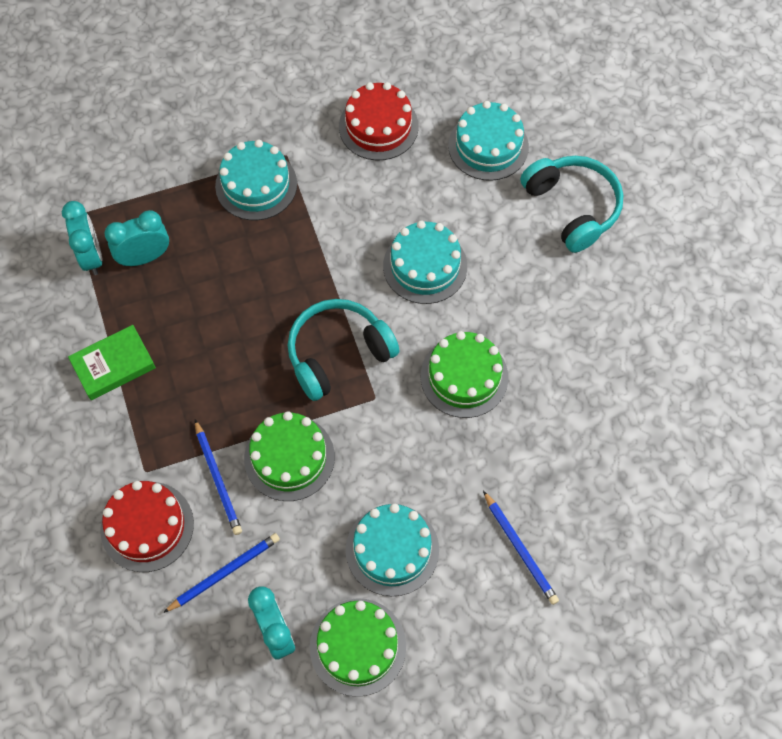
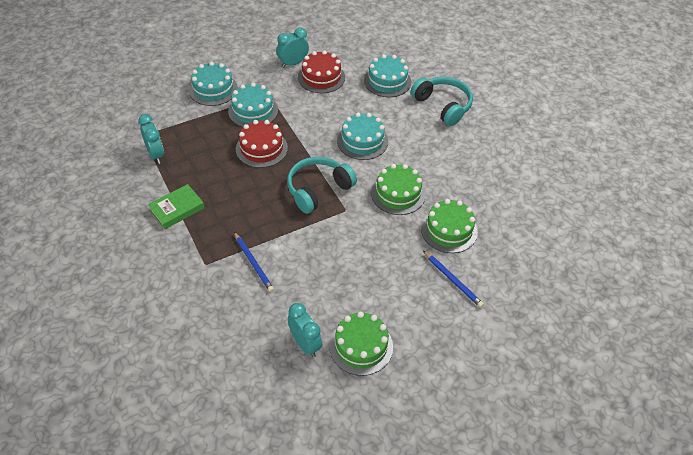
camera: 10 degrees left, 15 degrees down
red cake [100,481,194,572] -> red cake moved to [236,120,288,168]
turquoise clock [104,210,169,266] -> turquoise clock moved to [277,28,309,68]
blue pencil [163,533,280,613] -> none
green cake [244,411,335,501] -> green cake moved to [421,199,478,253]
turquoise cake [346,504,439,596] -> turquoise cake moved to [189,62,238,106]

